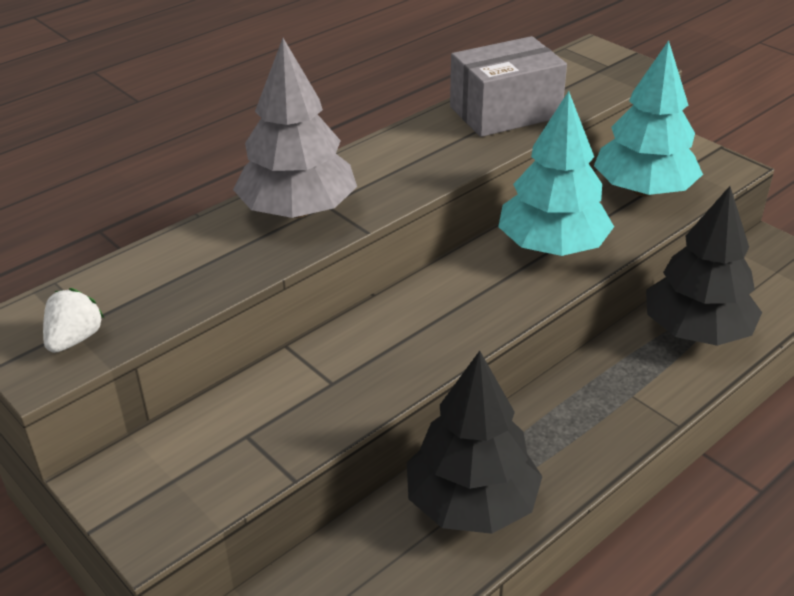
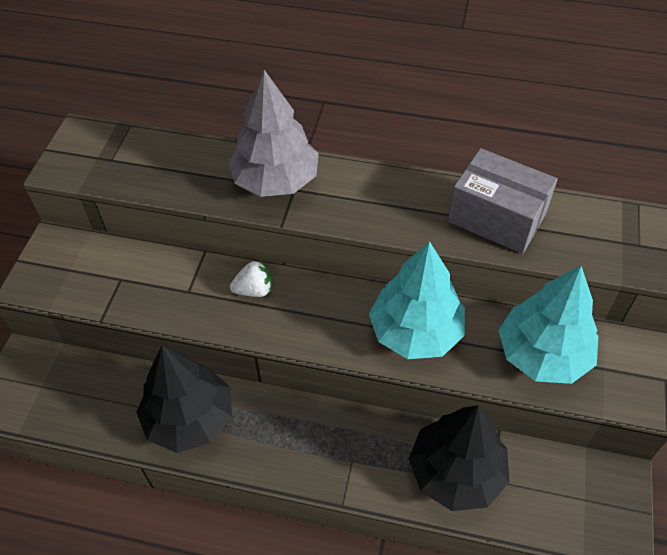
camera: 55 degrees right, 15 degrees up
white strawberry [43,288,104,353] -> white strawberry moved to [230,260,272,297]

